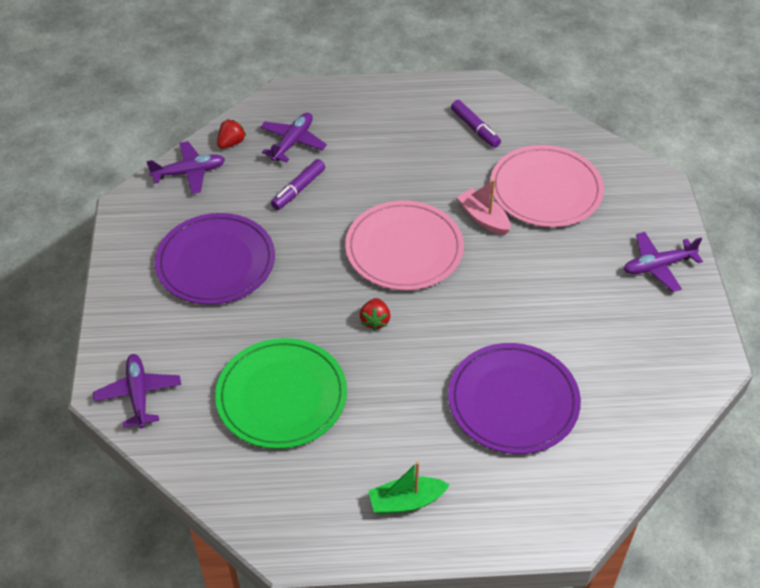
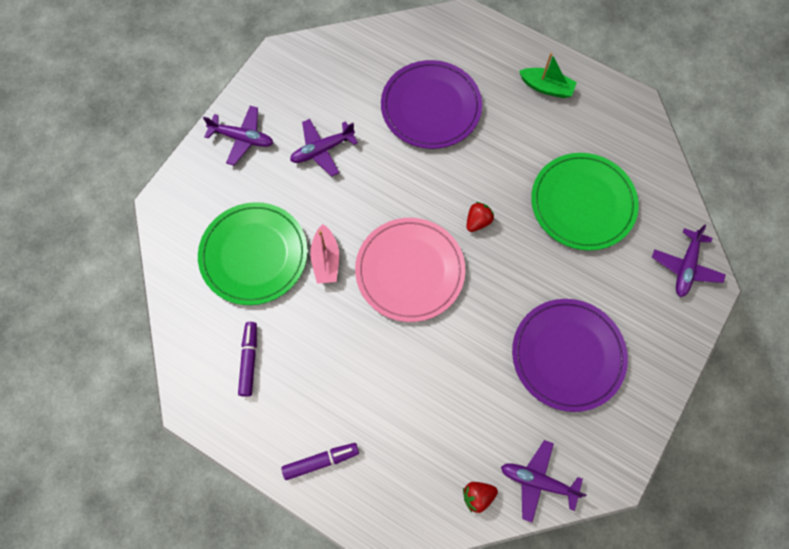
camera: 145 degrees left, 20 degrees up
purple plane [260,113,327,162] -> purple plane moved to [290,119,358,176]
purple marker [271,159,325,210] -> purple marker moved to [281,443,359,480]
pink plate [490,145,604,227] -> green plate [198,202,308,305]

